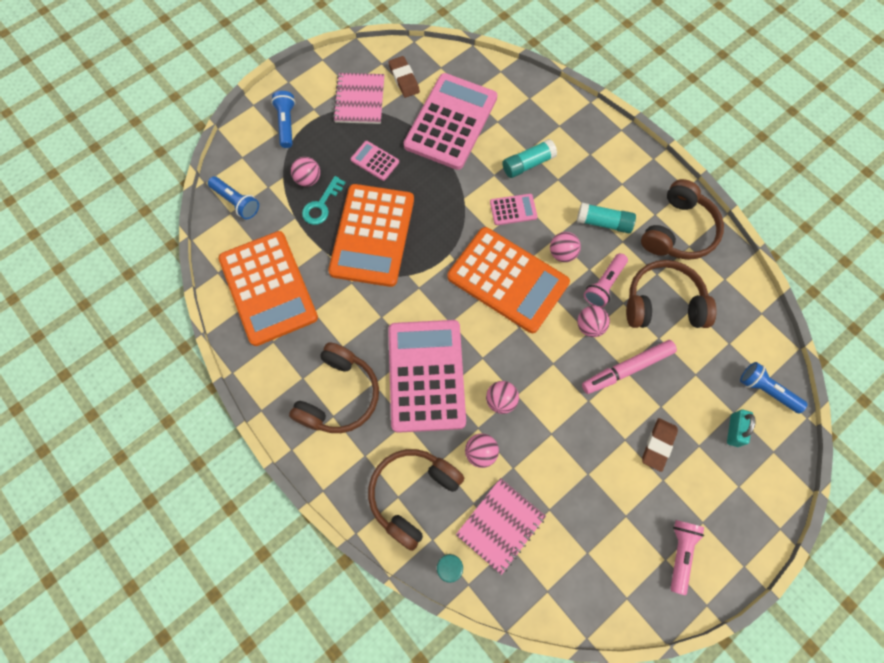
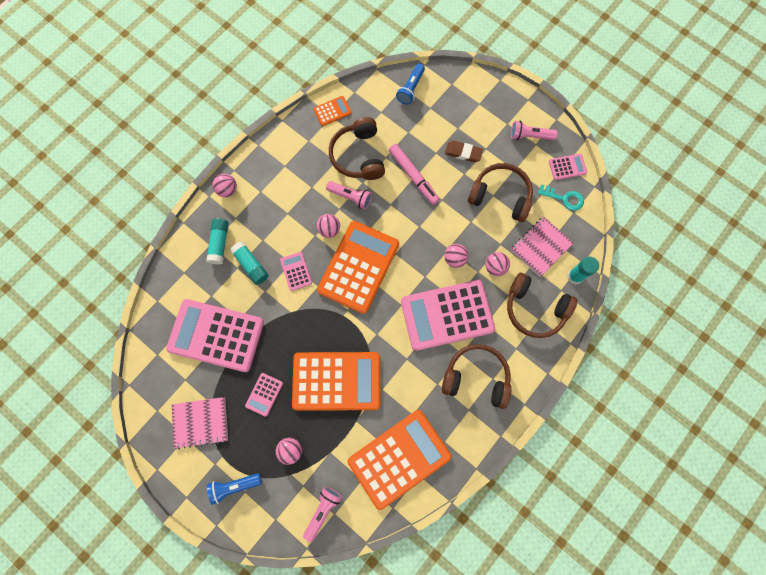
camera: 100 degrees left, 5 degrees up
blue flashlight [208,176,259,219] -> pink flashlight [303,487,342,542]
turquoise key [302,176,346,225] -> turquoise key moved to [538,184,584,211]
brown eraser [389,56,420,98] -> none
pink notebook [456,478,546,575] -> pink notebook turned 75 degrees counterclockwise [511,216,573,277]
turquoise glue stick [577,203,636,233] -> turquoise glue stick moved to [206,218,229,264]
pink ball [577,306,610,337] -> pink ball moved to [213,174,237,197]
brown headphones [641,179,724,260] -> brown headphones moved to [468,163,533,222]
turquoise padlock [727,410,755,447] -> none
none -> orange calculator [314,96,351,126]
none -> pink calculator [549,154,587,180]

